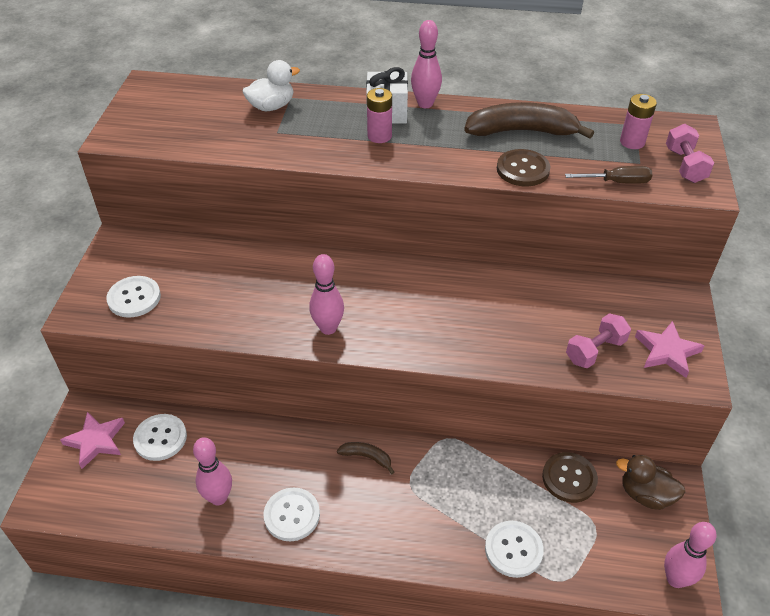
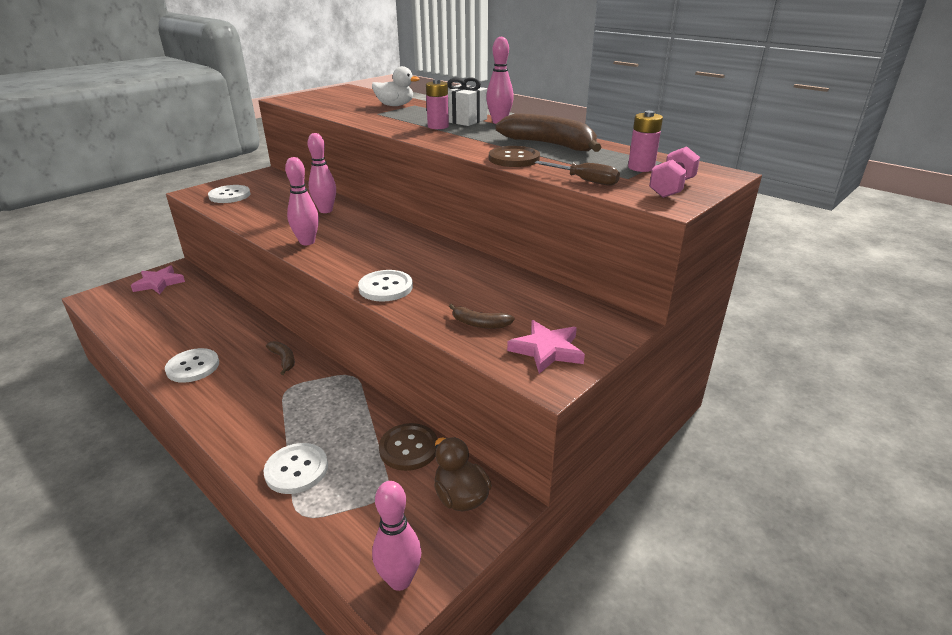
camera: 35 degrees right, 15 degrees down
white button [133,414,187,461] -> white button moved to [358,270,413,302]
pink bowling pin [193,437,232,505] -> pink bowling pin moved to [308,133,336,213]
pink dumbbell [566,313,631,368] -> brown banana [449,304,515,329]

